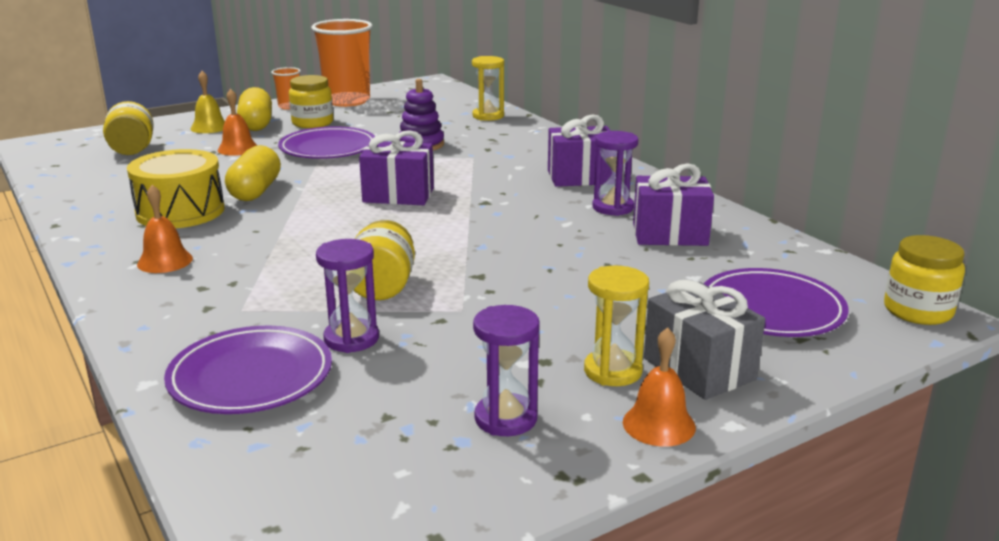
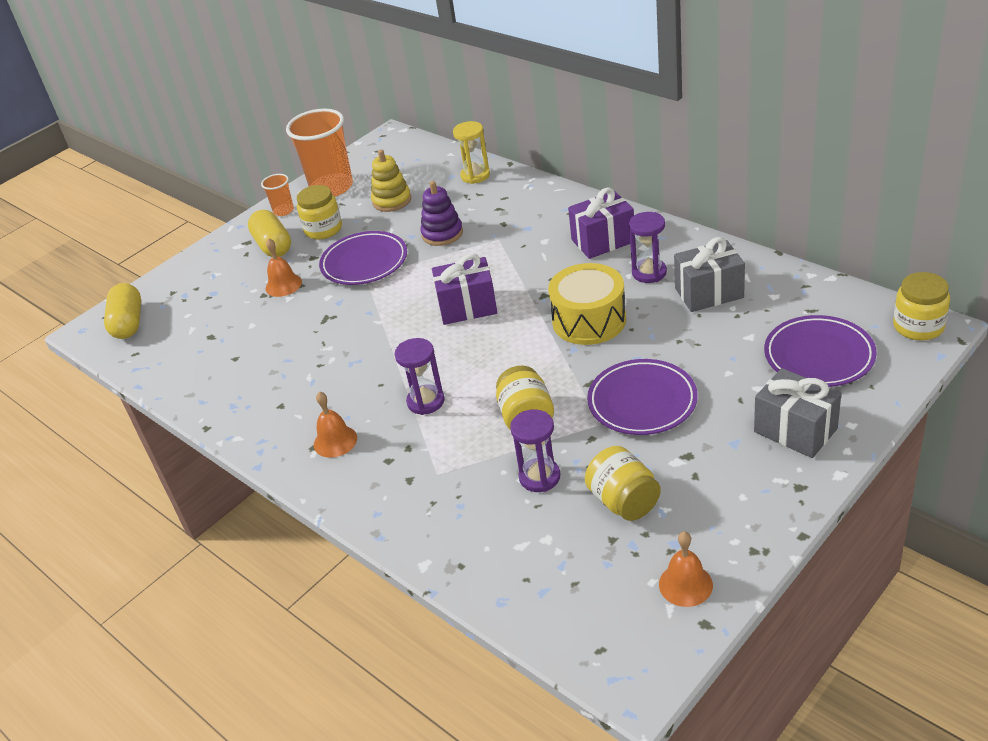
camera: 10 degrees left, 15 degrees up
yellow jar [103,101,153,155] -> yellow jar moved to [585,446,661,521]
yellow drum [127,149,225,228] -> yellow drum moved to [548,263,626,345]
purple plate [164,326,332,414] -> purple plate moved to [587,359,698,435]
yellow bell [190,71,225,133] -> none
yellow capsule [225,145,281,201] -> yellow capsule moved to [104,283,141,339]
purple hourglass [473,305,539,436] -> purple hourglass moved to [395,338,444,415]
yellow hourglass [584,266,649,386] -> none
orange bell [623,327,696,447] -> orange bell moved to [659,532,713,607]
purple gift [633,163,714,246] -> grey gift [674,237,745,312]
none -> yellow stacking toy [371,150,411,212]

